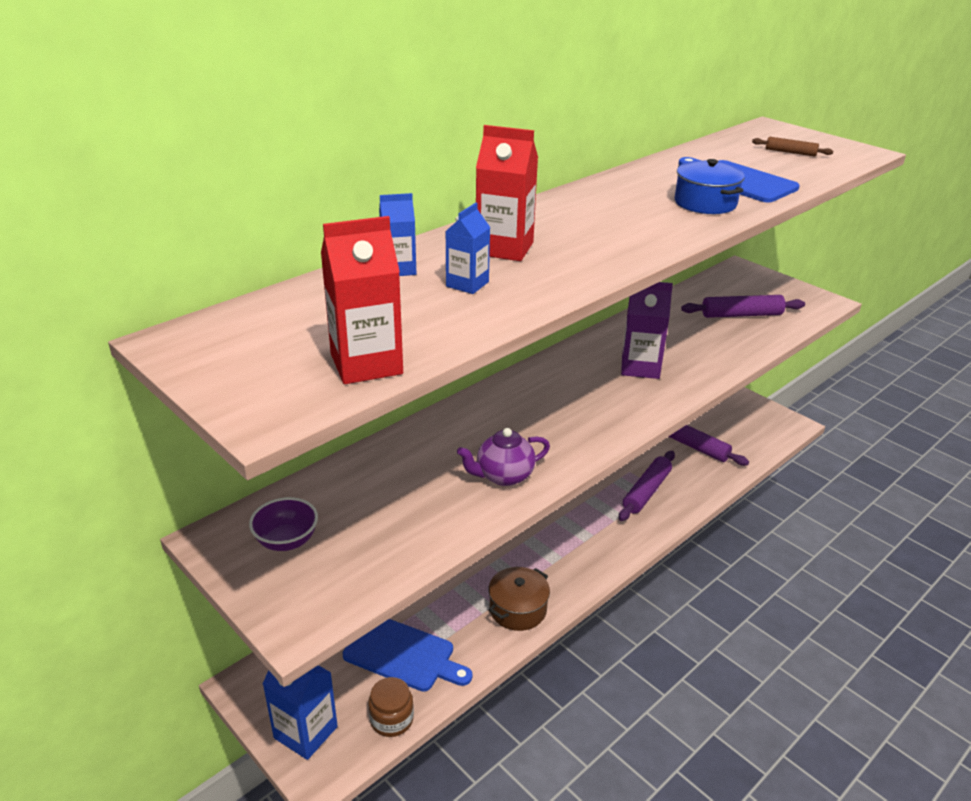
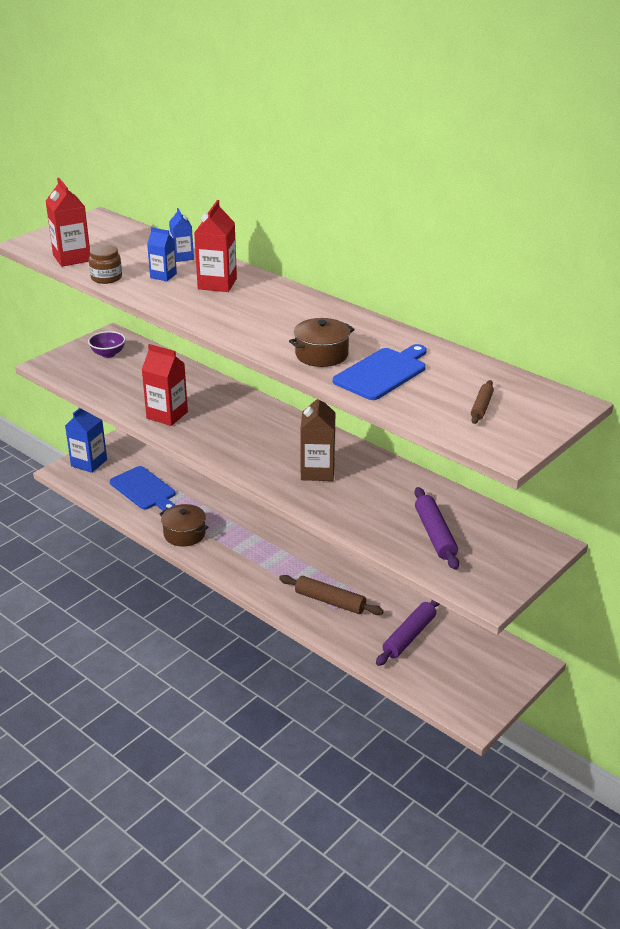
camera: 85 degrees right, 0 degrees up
blue cutting board [343,619,472,692] -> blue cutting board turned 60 degrees counterclockwise [110,466,176,511]
brown jar [368,677,414,737] -> brown jar moved to [89,245,122,284]
purple teapot [457,428,550,486] -> red carton [142,344,188,426]
purple rolling pin [619,451,675,521] -> brown rolling pin [279,575,384,615]
purple carton [621,282,673,379] -> brown carton [300,399,335,481]
blue pot [675,159,745,214] -> brown pot [289,318,355,367]

